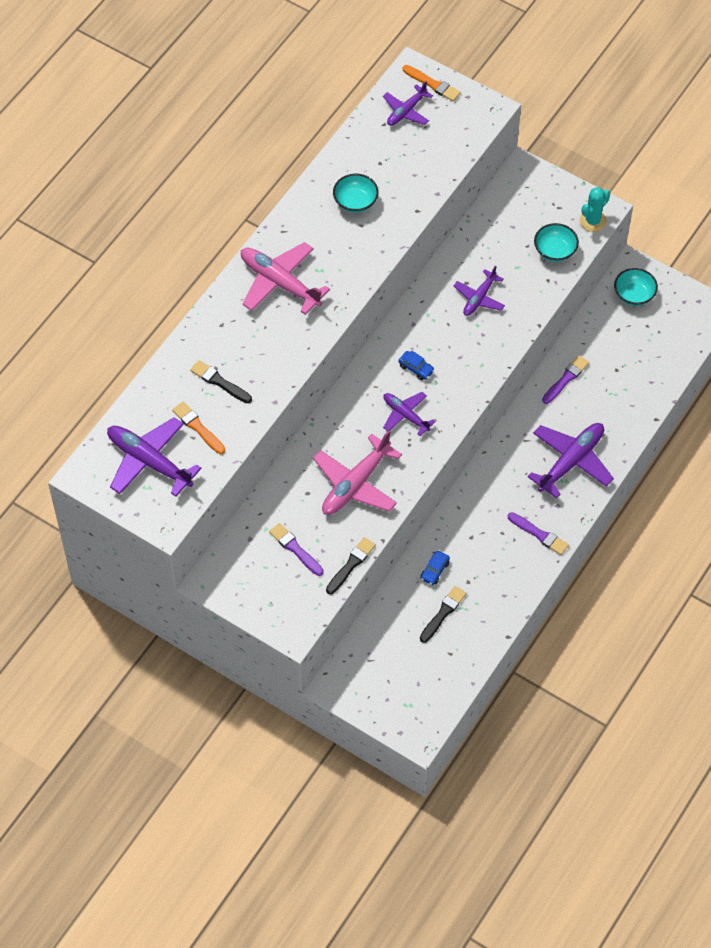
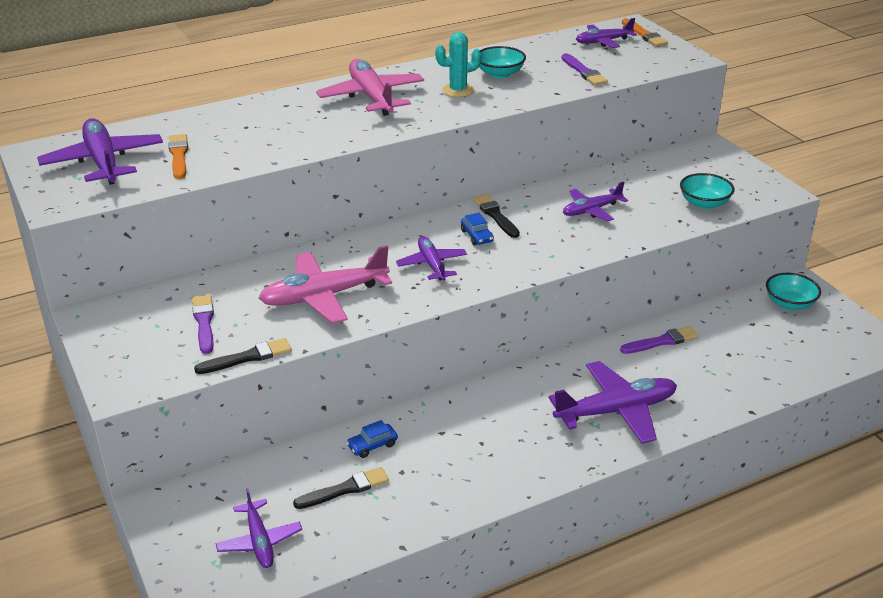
camera: 30 degrees right, 25 degrees down
black brush [190,360,252,403] -> black brush moved to [473,194,520,238]
purple brush [508,512,569,555] -> purple brush moved to [562,53,608,86]
turquoise cactus [580,187,610,232] -> turquoise cactus moved to [435,32,481,97]
none -> purple plane [215,488,302,568]

